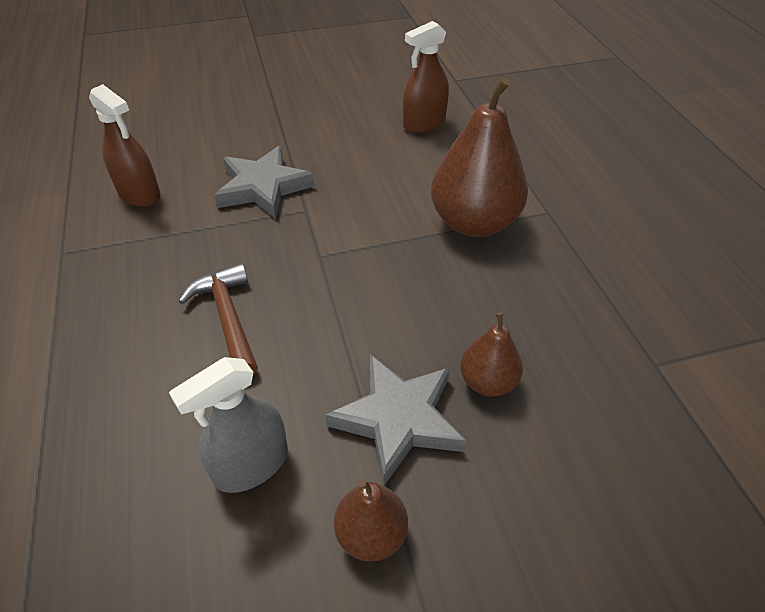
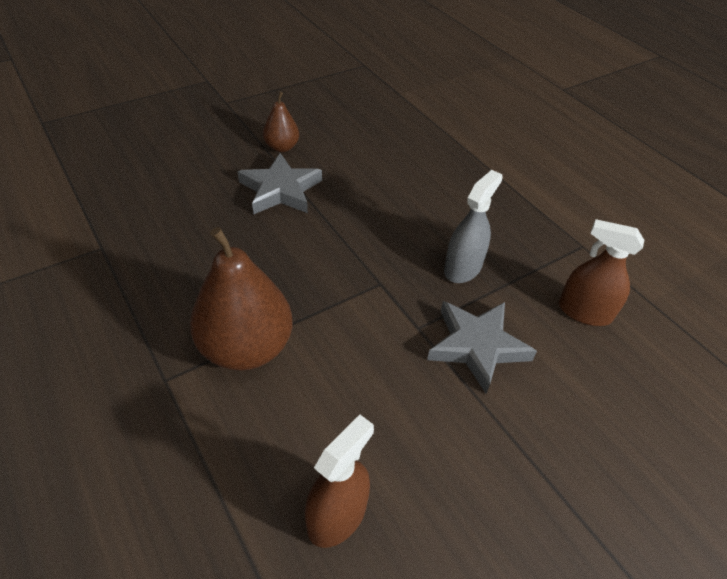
camera: 160 degrees right, 0 degrees up
grey spray bottle [169,357,288,493] -> grey spray bottle moved to [444,170,503,283]
brown hammer [179,263,258,376] -> none
brown pear [460,312,523,397] -> none

